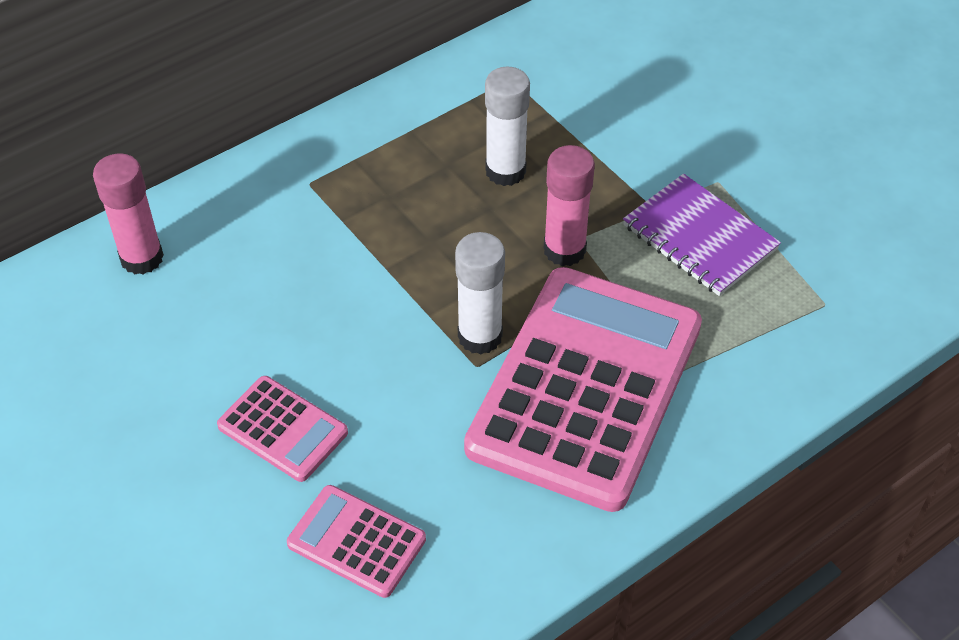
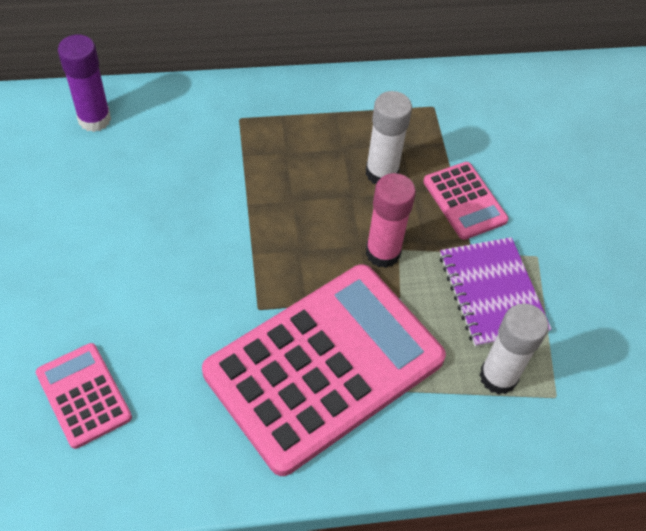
camera: 25 degrees right, 5 degrees up
pink glue stick [93,153,164,274] -> purple glue stick [58,35,111,132]
pink calculator [217,376,348,482] -> pink calculator moved to [423,162,509,240]
white glue stick [455,232,505,355] -> white glue stick moved to [479,303,548,395]

